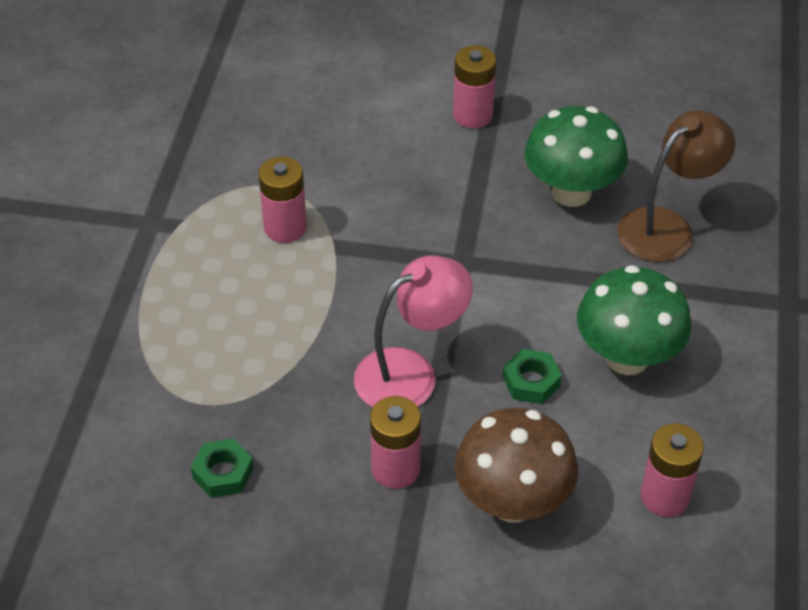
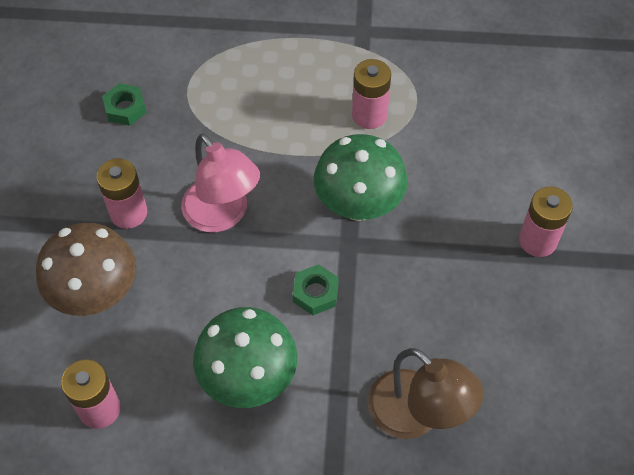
camera: 85 degrees right, 10 degrees up
green nut [503,349,562,404] -> green nut moved to [293,264,339,315]
green mushroom [524,106,628,207] -> green mushroom moved to [314,134,408,221]

